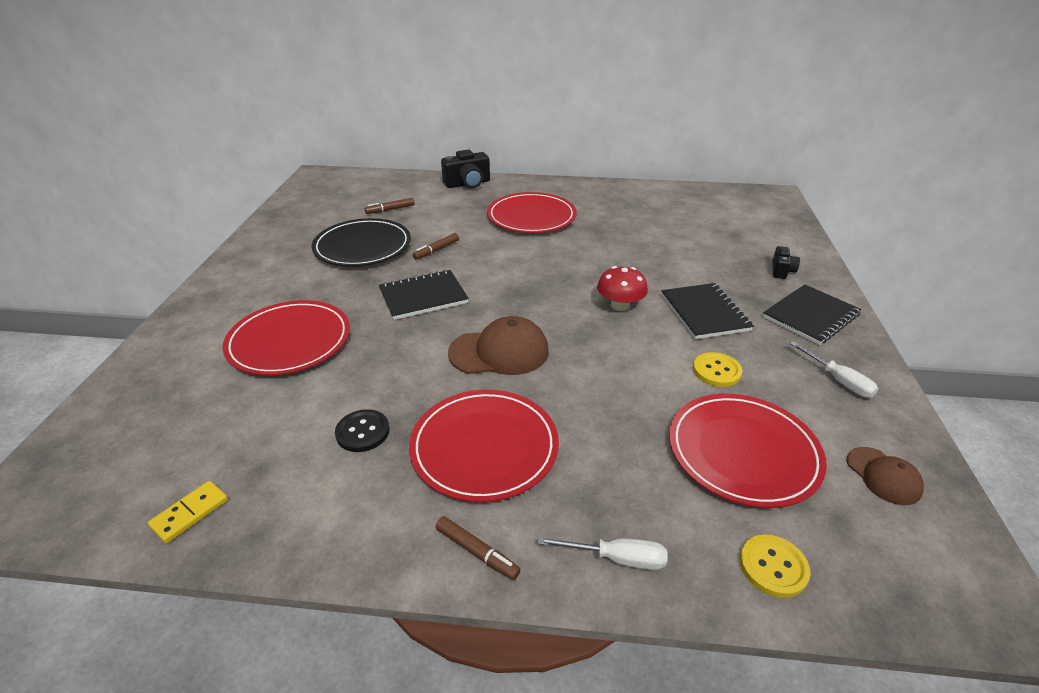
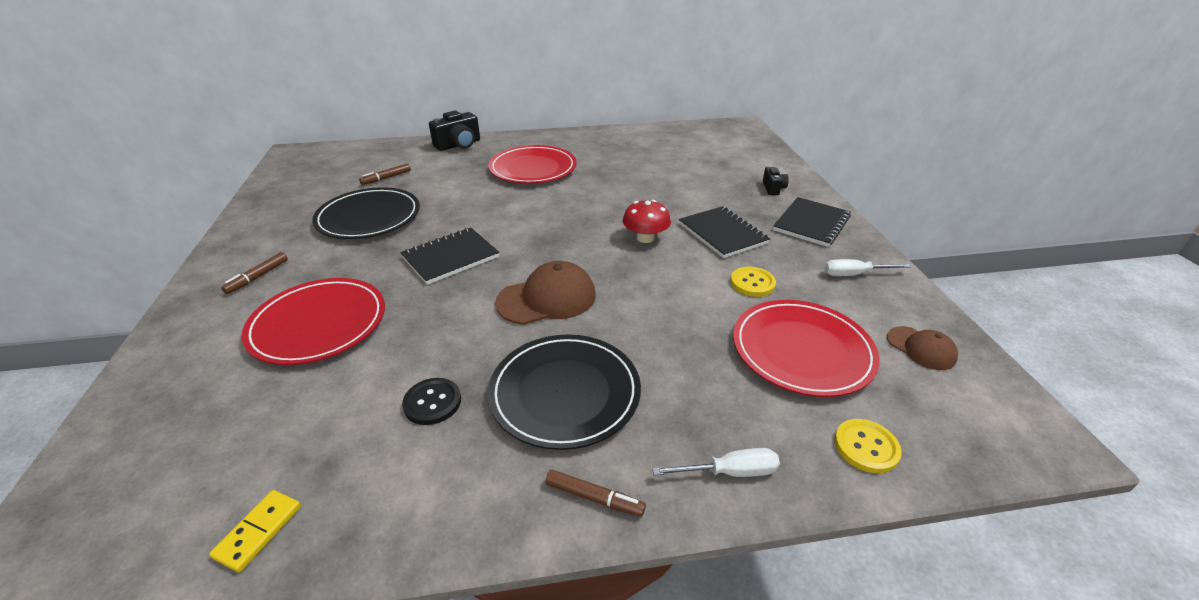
camera: 15 degrees left, 0 degrees up
red plate [409,390,559,502] -> black plate [488,334,641,450]
brown marker [413,233,459,260] -> brown marker moved to [221,252,288,294]
white screwdriver [790,341,878,398] -> white screwdriver turned 135 degrees clockwise [824,259,911,276]

